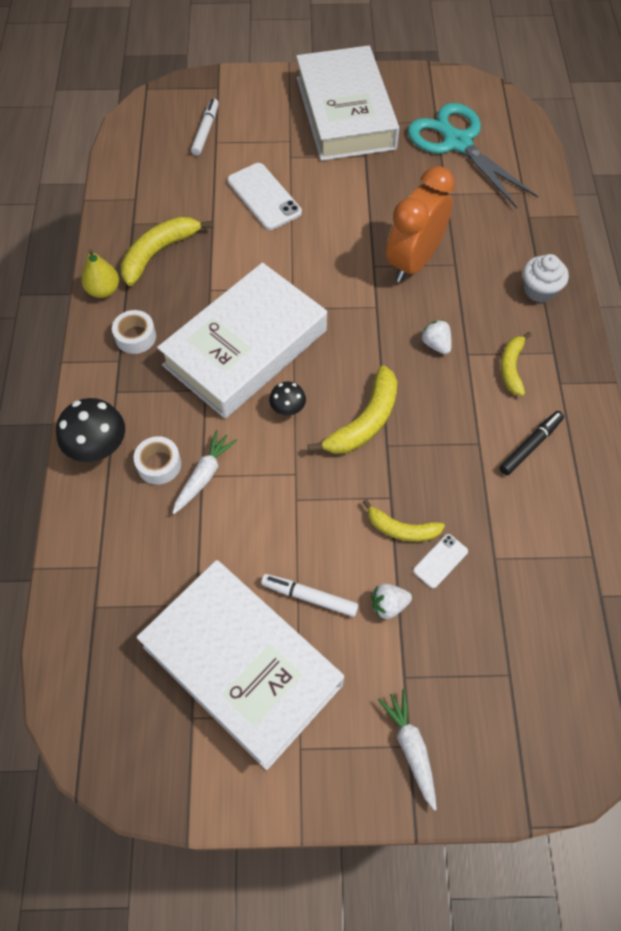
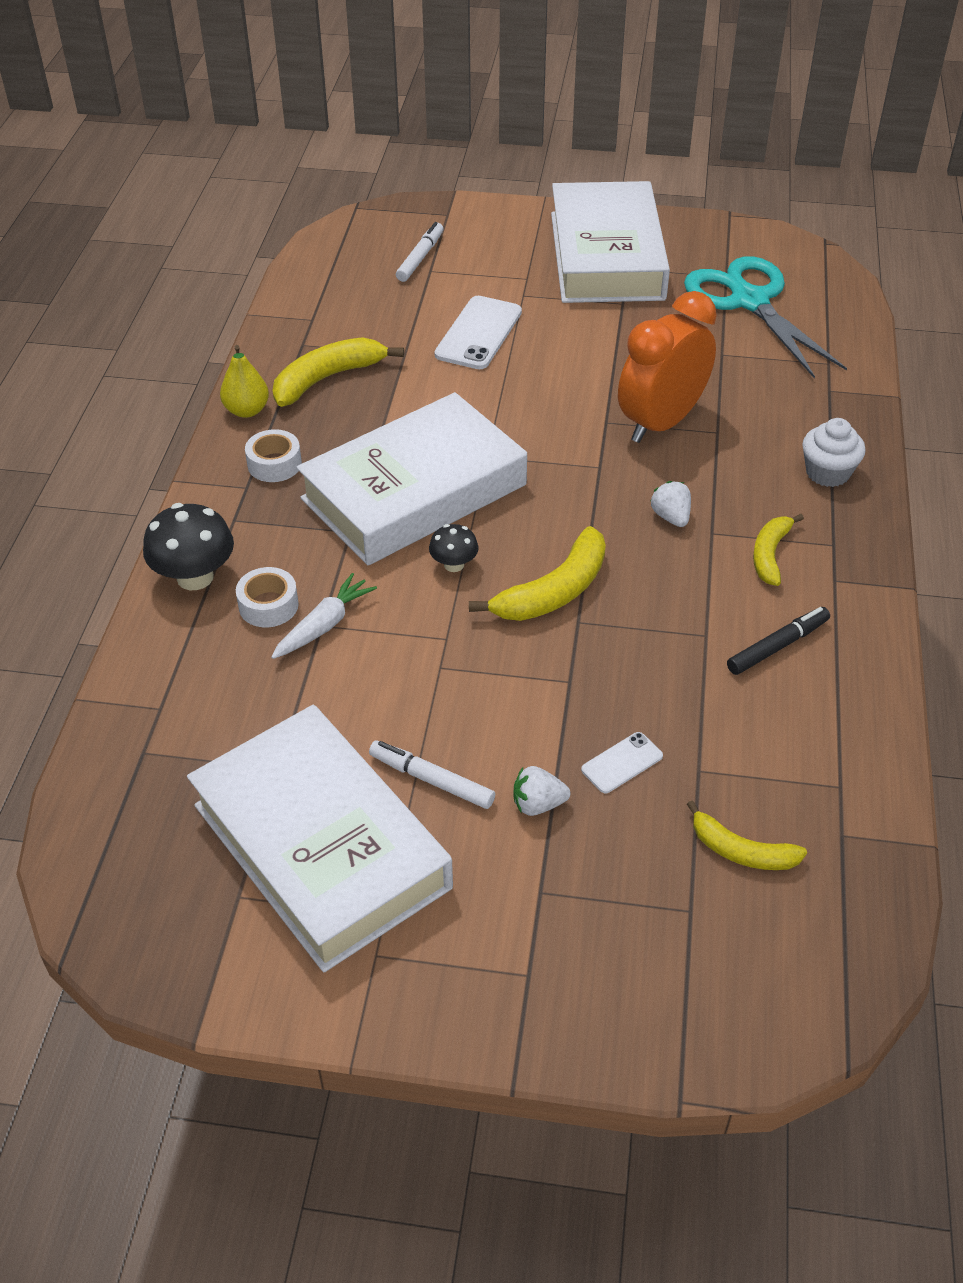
camera: 10 degrees right, 15 degrees down
white phone [227,163,302,230] -> white phone turned 45 degrees clockwise [435,296,522,369]
yellow banana [363,499,445,542] -> yellow banana moved to [687,800,807,870]
white carrot [378,689,437,811] -> none

